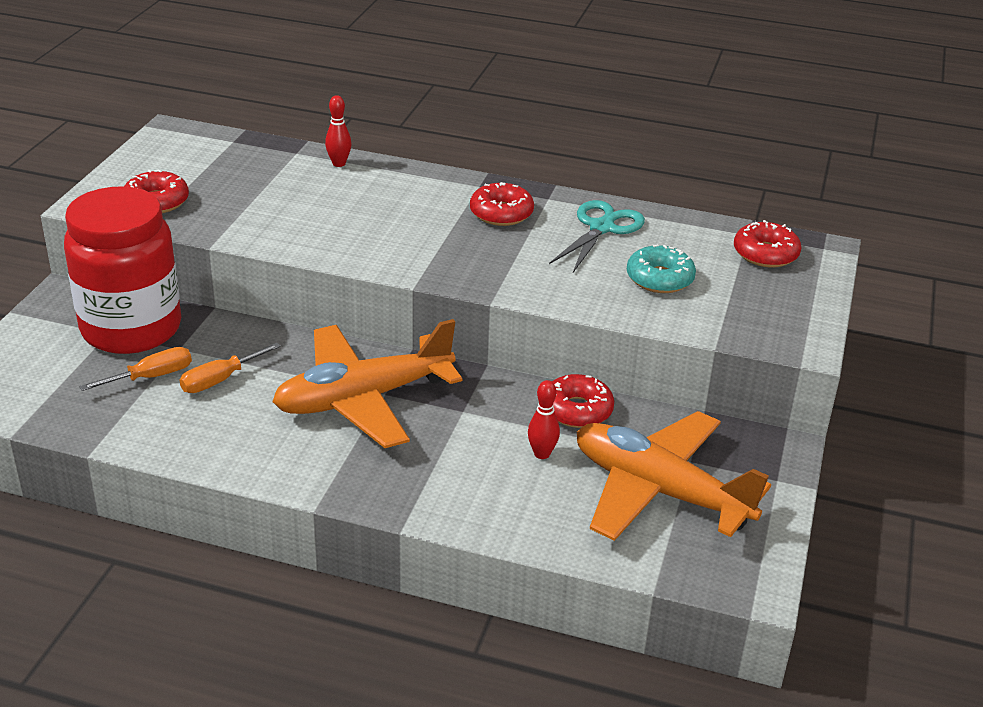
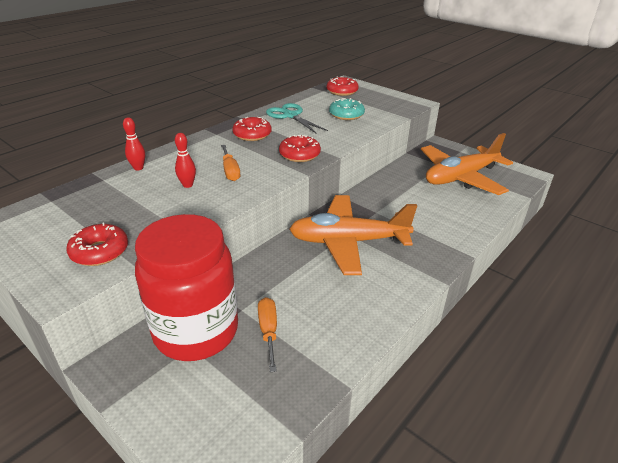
camera: 65 degrees left, 0 degrees up
orange screwdriver [180,343,281,393] -> orange screwdriver moved to [221,145,241,181]
orange plane [272,319,462,448] -> orange plane turned 90 degrees clockwise [289,195,417,275]
red bowling pin [528,380,560,459] -> red bowling pin moved to [175,133,196,188]
red donut [552,374,614,428] -> red donut moved to [279,135,321,162]

